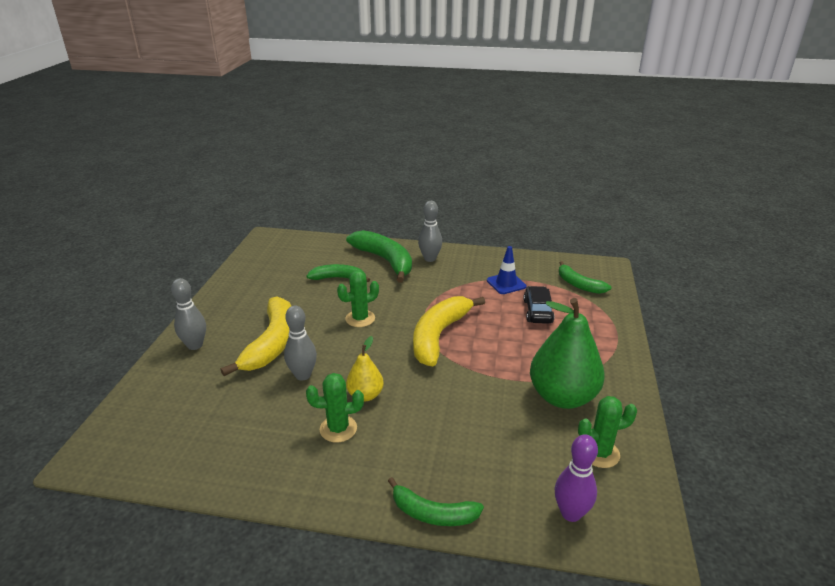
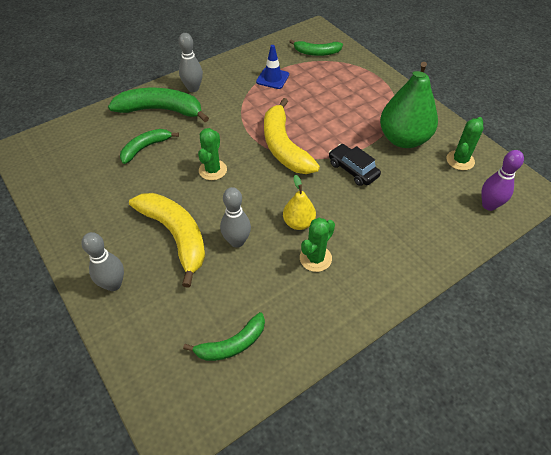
camera: 45 degrees left, 20 degrees up
green banana [388,477,484,526] -> green banana moved to [183,312,265,361]
black car [523,286,555,324] -> black car moved to [329,144,381,186]

